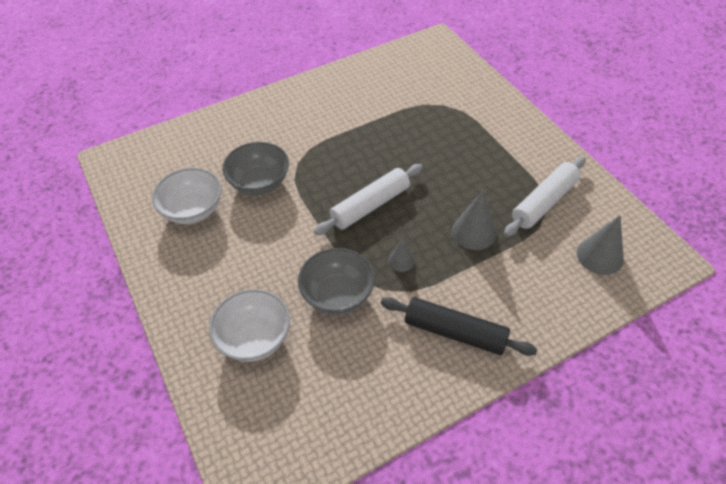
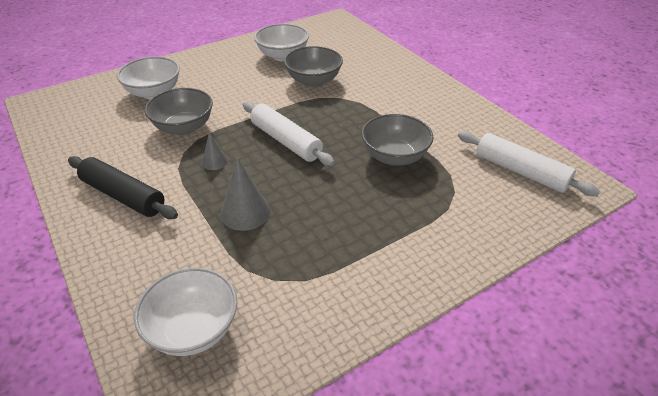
camera: 85 degrees right, 10 degrees down
black rolling pin [381,297,537,356] -> black rolling pin turned 75 degrees counterclockwise [68,156,178,219]
white rolling pin [504,156,586,237] -> white rolling pin moved to [458,131,600,196]
grey cone [577,215,624,275] -> white bowl [134,268,237,356]
none -> grey bowl [362,114,433,166]

